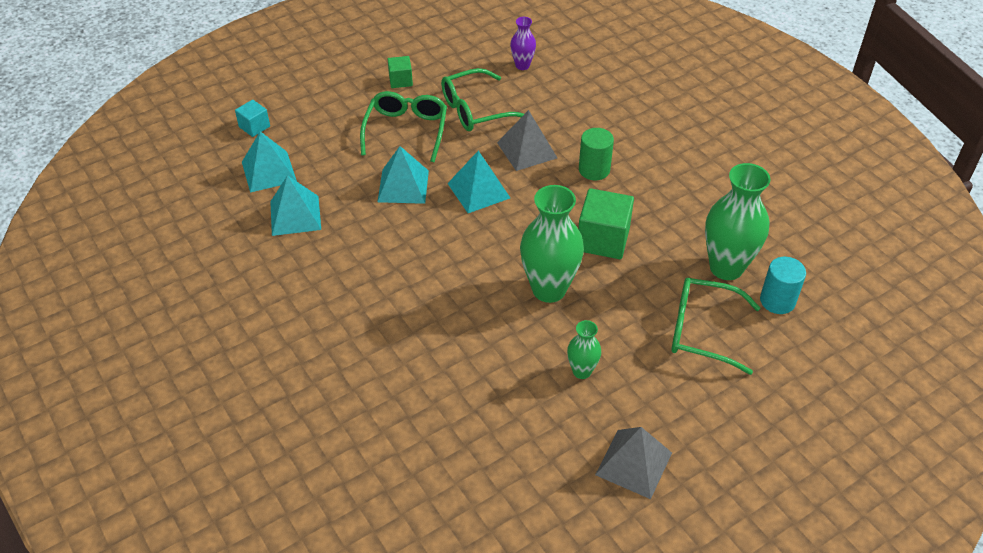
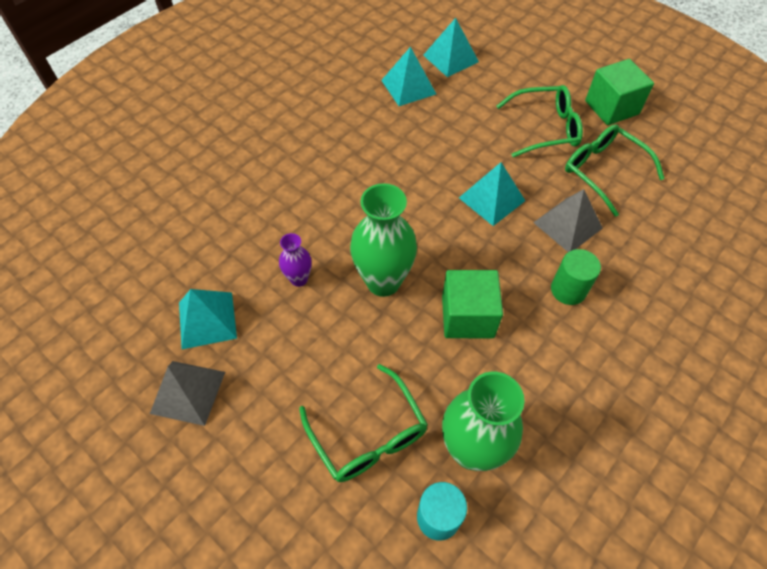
camera: 75 degrees right, 10 degrees up
turquoise cube [235,100,270,137] -> none
turquoise pyramid [378,146,429,204] -> turquoise pyramid moved to [179,289,237,349]
green cube [388,56,413,88] -> green cube [585,59,654,125], size x1.82
purple vase [510,17,536,70] -> purple vase moved to [279,233,312,287]
green vase [567,320,601,379] -> none
green glasses [671,278,760,375] -> green glasses turned 150 degrees clockwise [299,364,428,482]

